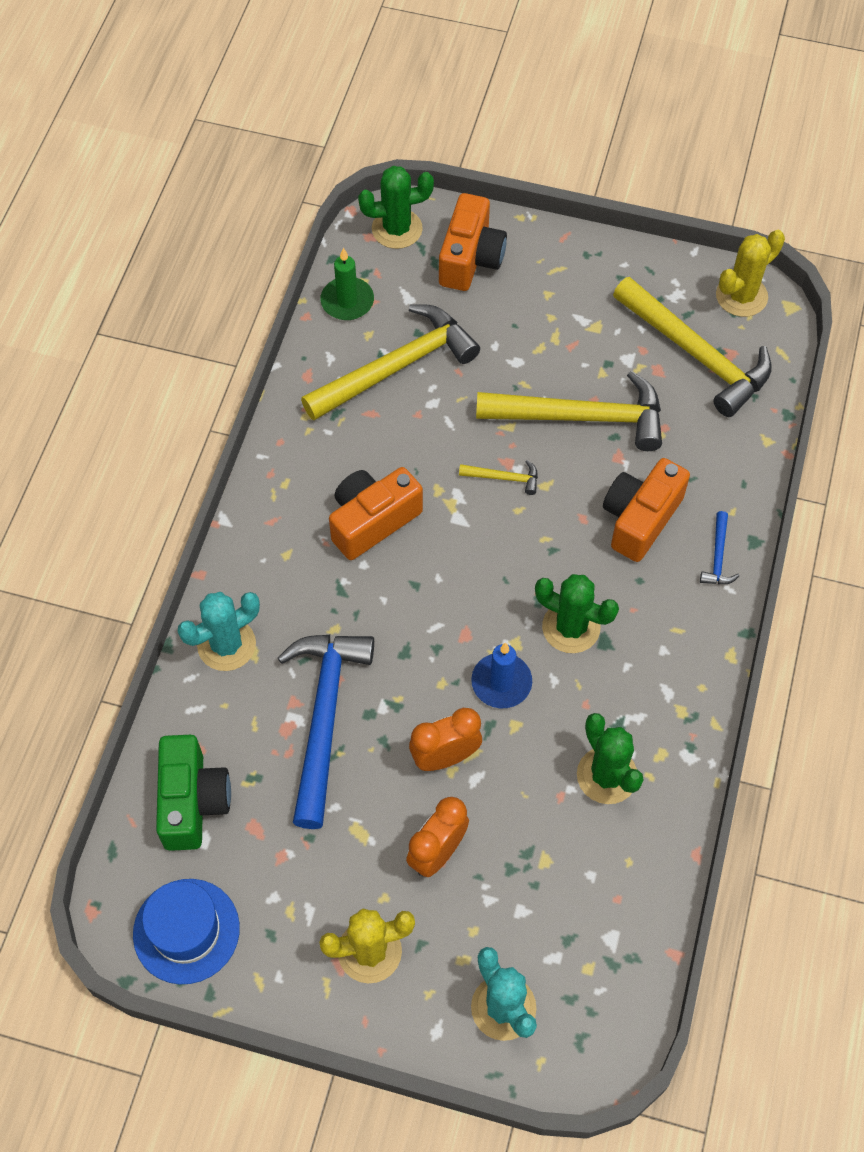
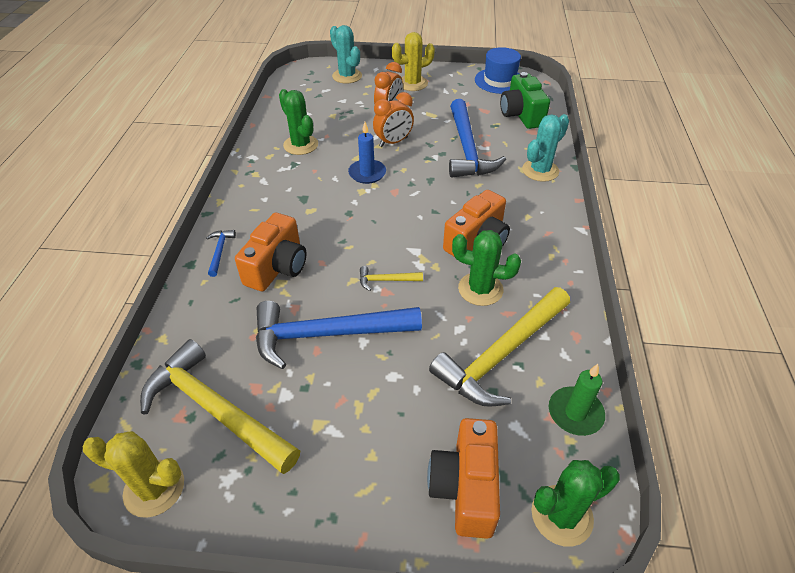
camera: 170 degrees right, 15 degrees down
yellow hammer [476,371,662,451] -> blue hammer [256,301,422,369]
green cactus [535,574,619,653] -> green cactus moved to [452,230,521,306]
yellow cactus [716,230,785,317] -> yellow cactus turned 60 degrees clockwise [83,431,184,518]

